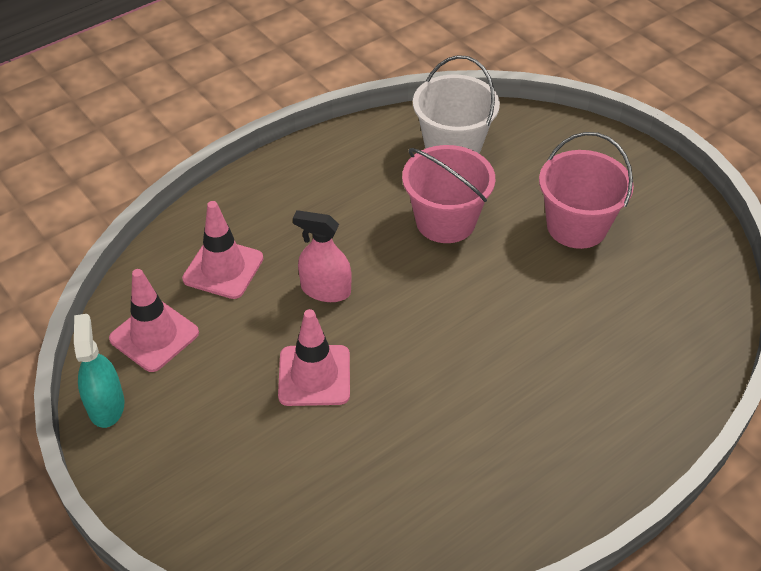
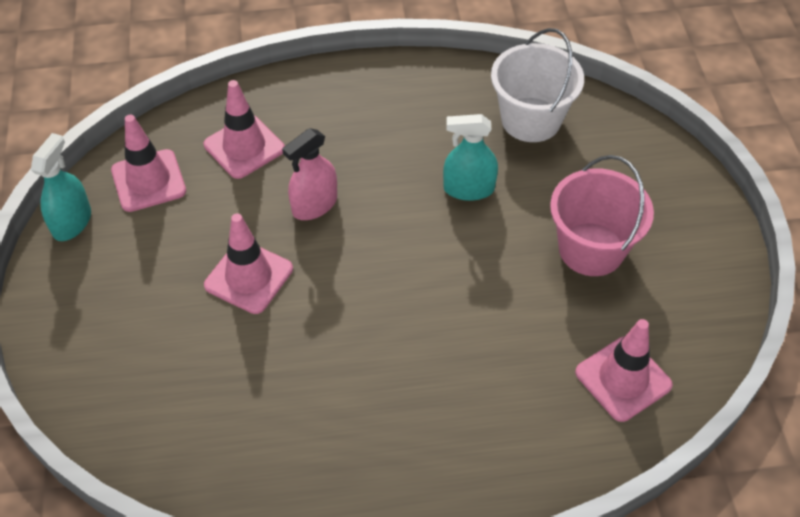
camera: 30 degrees right, 5 degrees up
pink spray bottle [293,210,352,302] -> pink spray bottle turned 90 degrees counterclockwise [282,128,337,220]
pink bucket [402,145,495,243] -> turquoise spray bottle [443,114,498,201]
none -> pink traffic cone [575,319,673,422]

